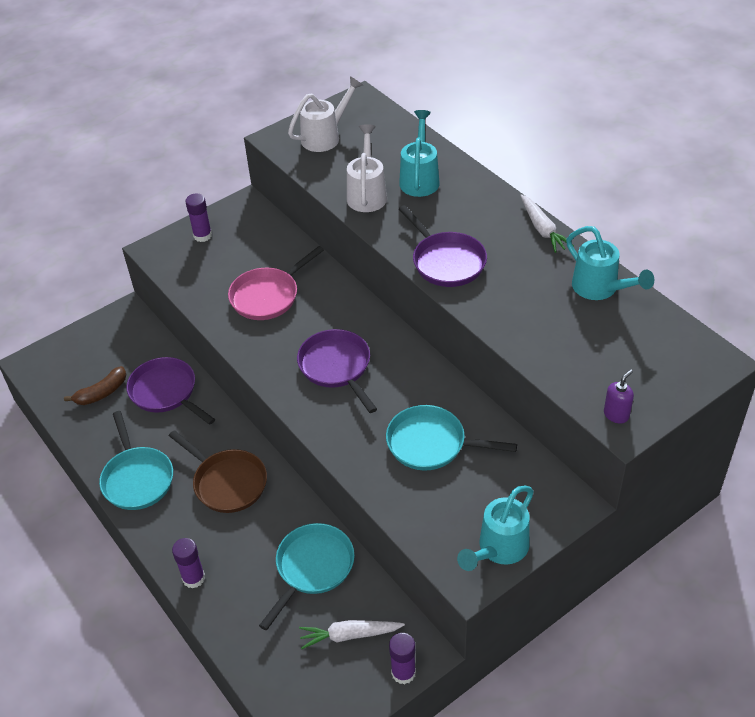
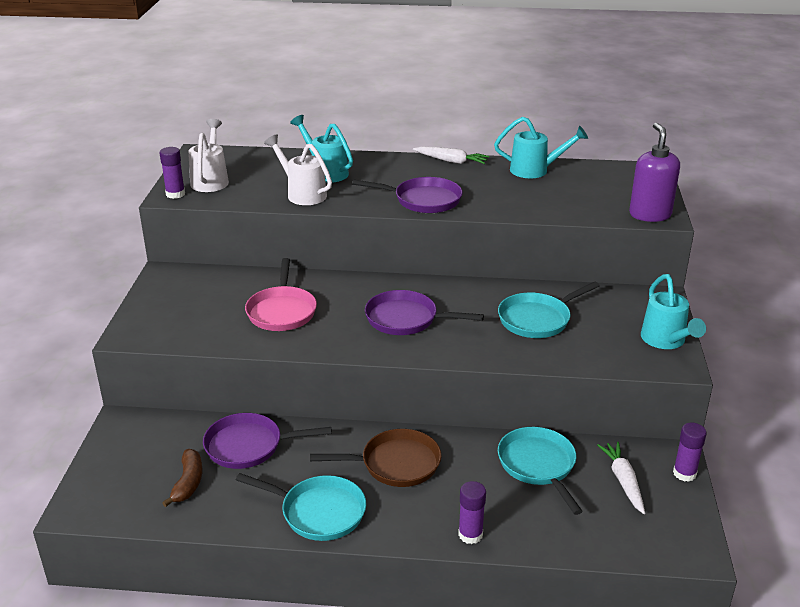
camera: 50 degrees left, 15 degrees down
purple glue stick [185,194,212,242] -> purple glue stick moved to [159,147,185,199]
white carrot [299,620,405,649] -> white carrot turned 135 degrees clockwise [597,442,645,514]
purple soap dispenser [604,369,634,424] -> purple soap dispenser [629,123,680,222], size x1.95

